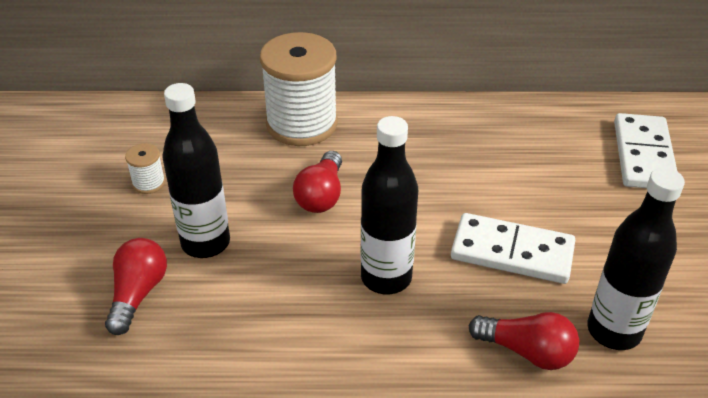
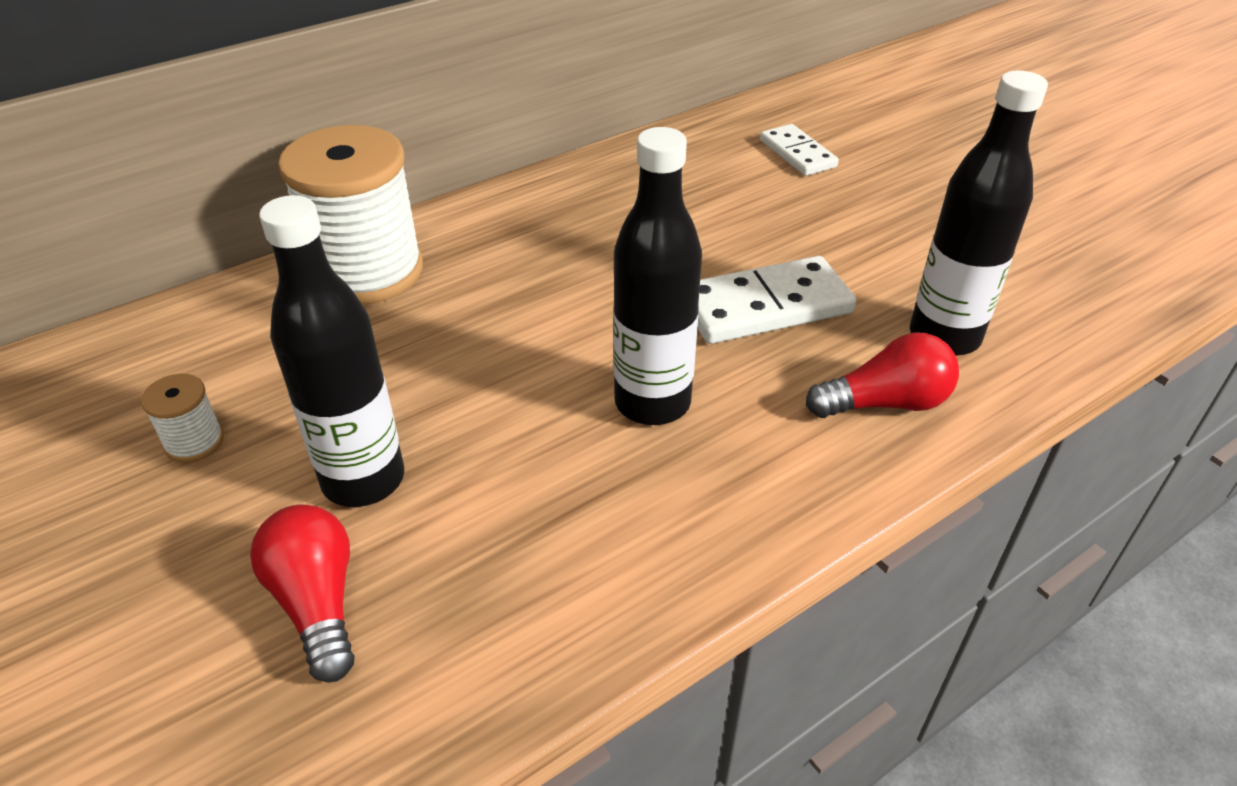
camera: 35 degrees left, 0 degrees up
red light bulb [293,151,342,213] -> none
white domino [614,113,678,188] -> white domino [760,124,839,176], size x0.62

